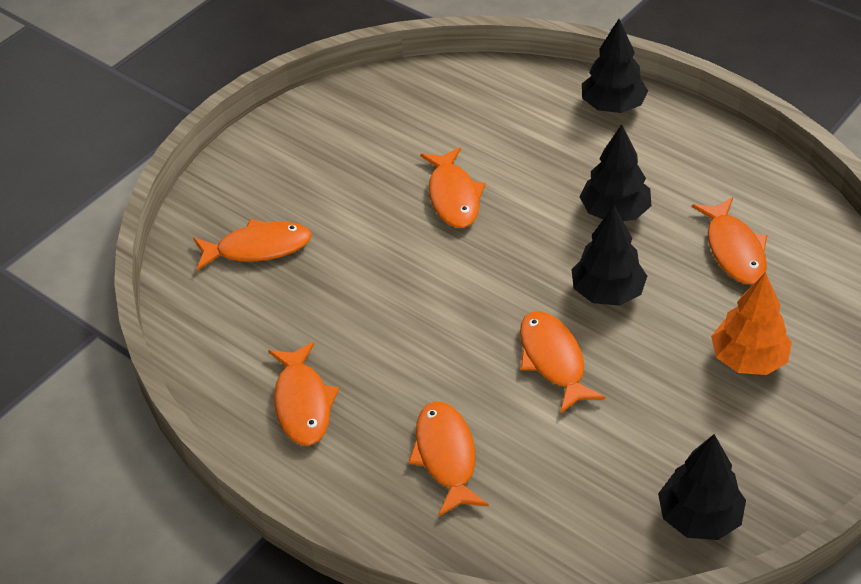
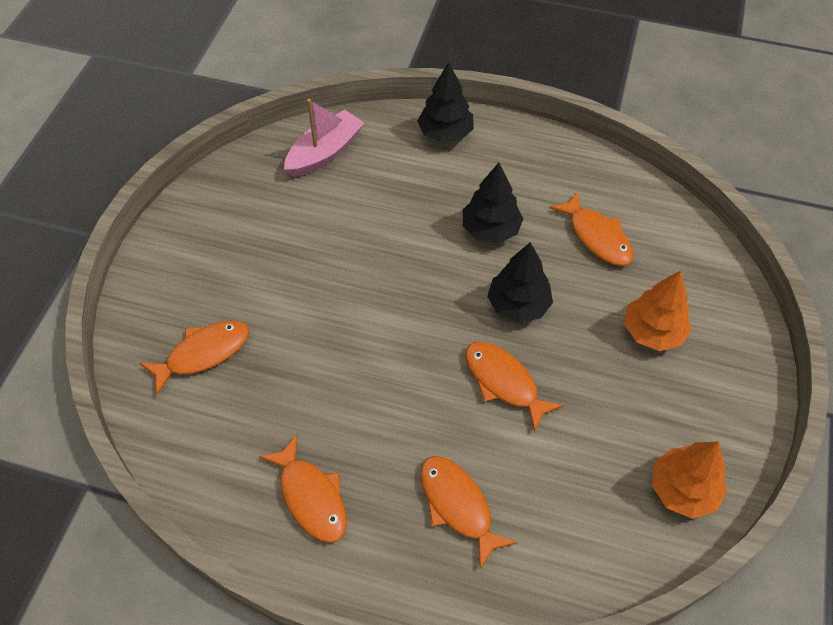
camera: 25 degrees left, 10 degrees up
orange fish [420,147,486,228] -> none
black tree [658,434,746,540] -> orange tree [652,441,727,519]
none -> pink boat [284,99,364,177]

